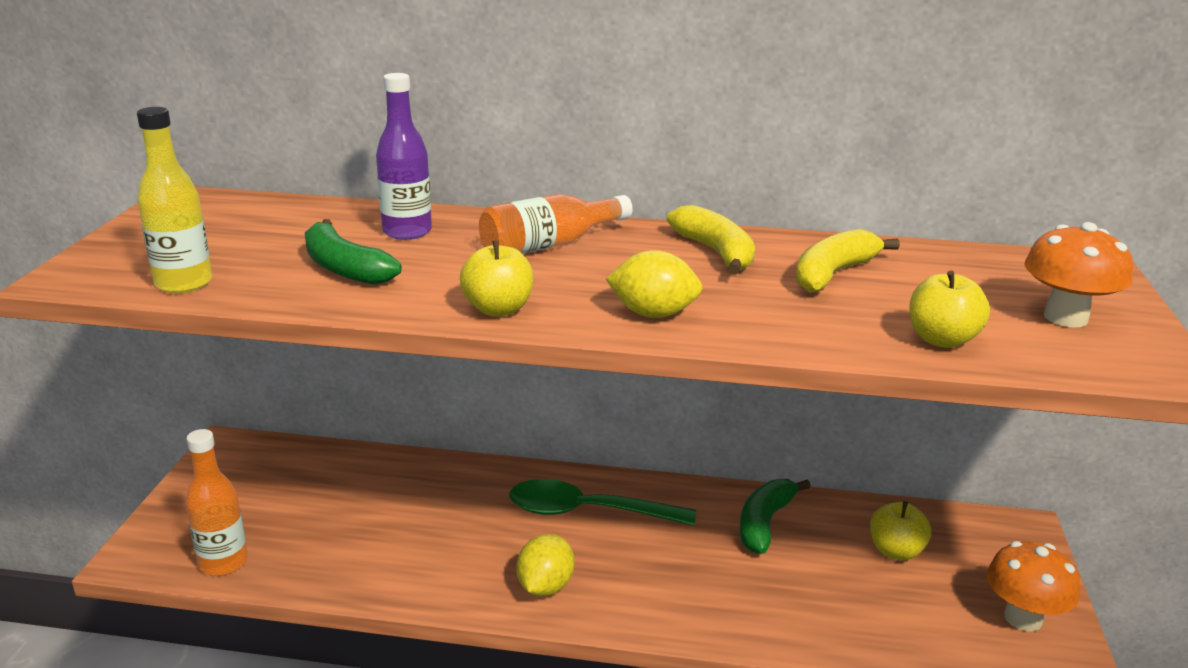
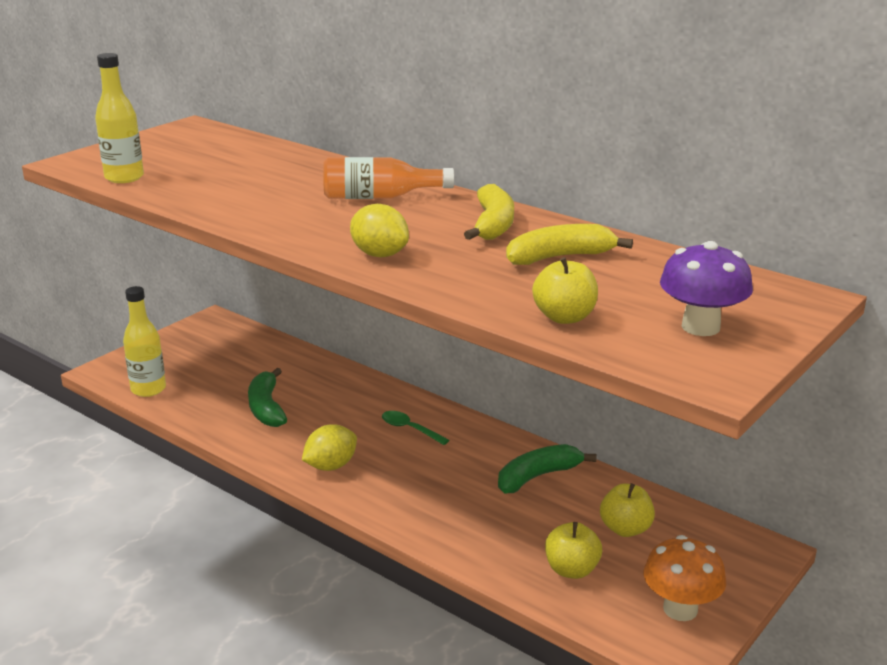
camera: 30 degrees right, 0 degrees up
orange bottle [186,429,248,576] -> yellow bottle [123,286,166,397]
green banana [305,219,402,285] -> green banana moved to [248,368,287,427]
purple bottle [376,73,432,240] -> none
yellow apple [460,241,534,316] -> yellow apple moved to [545,522,602,579]
green spoon [509,479,696,526] -> green spoon [382,411,449,445], size x0.51
orange mushroom [1024,222,1133,328] -> purple mushroom [660,241,753,336]

